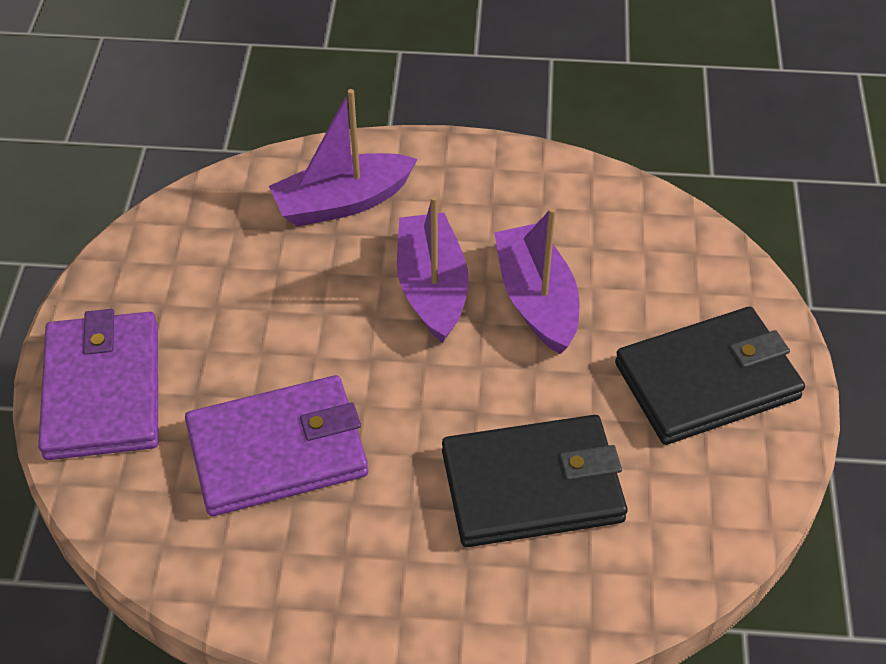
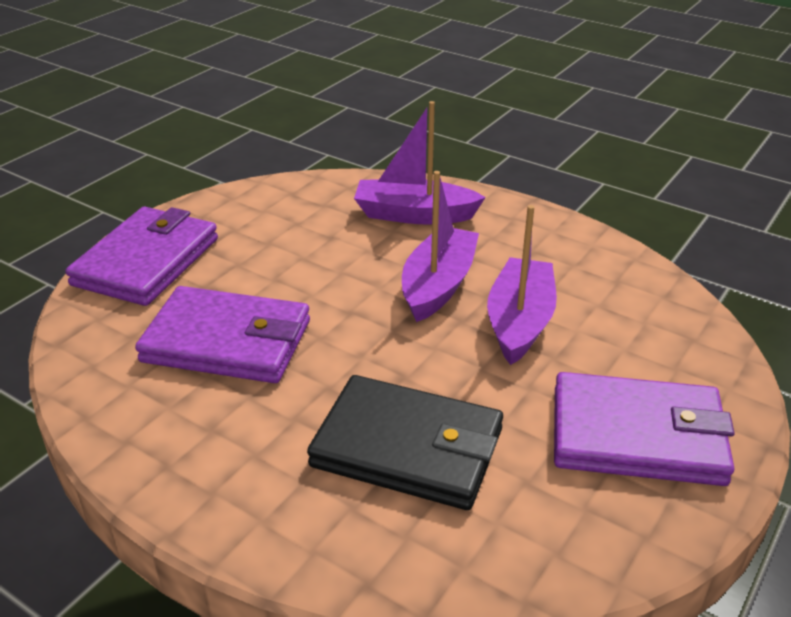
camera: 30 degrees right, 15 degrees down
black wallet [615,307,805,445] -> purple wallet [554,372,735,486]

